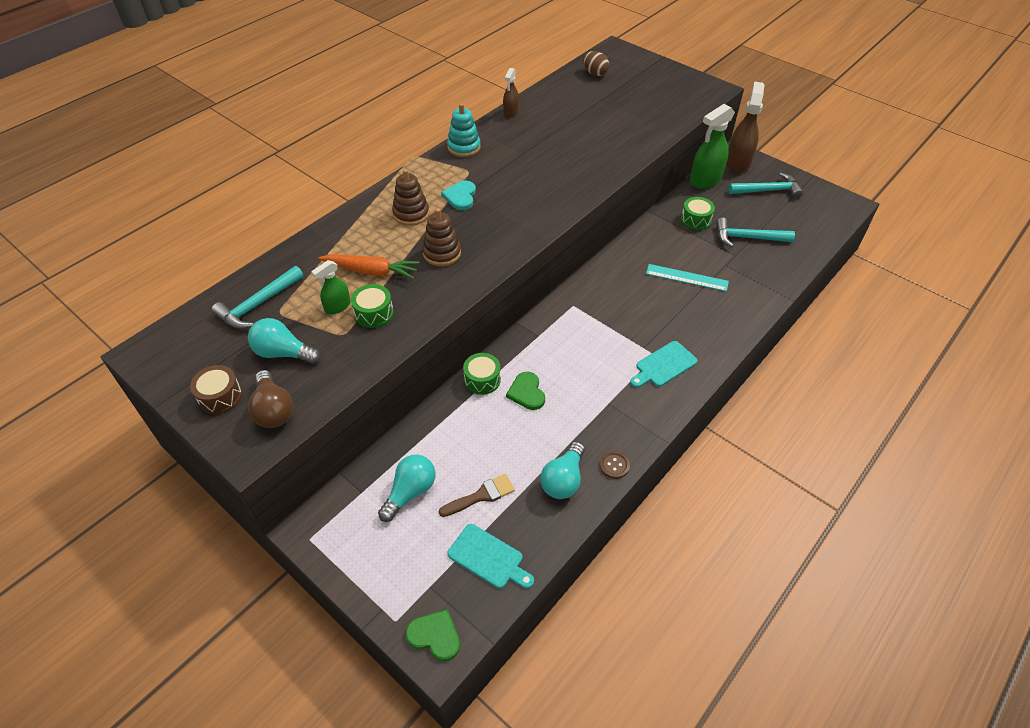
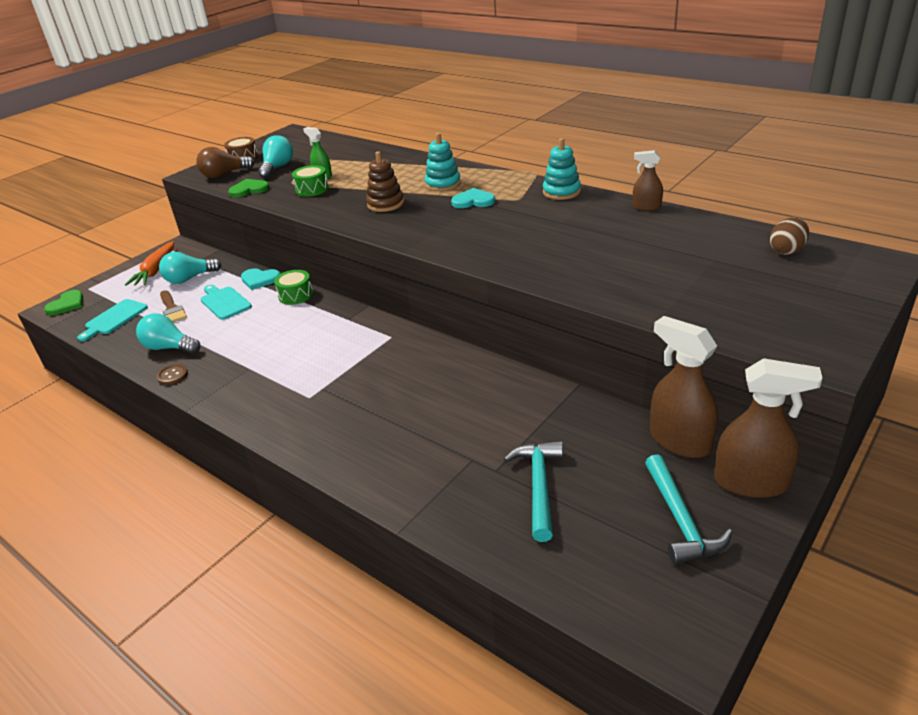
camera: 90 degrees right, 15 degrees down
turquoise hammer [211,266,304,329] -> none
orange carrot [318,254,420,279] -> orange carrot moved to [125,241,174,286]
turquoise light bulb [378,455,436,522] -> turquoise light bulb turned 120 degrees clockwise [159,252,222,284]
brown stacking toy [392,169,429,226] -> turquoise stacking toy [425,133,461,191]
green heart [506,371,545,410] -> green heart moved to [228,179,270,198]
turquoise cutting board [630,341,698,388] -> turquoise cutting board moved to [201,285,252,320]
turquoise ruler [646,264,729,292] -> none
green drum [681,197,715,230] -> none
green spray bottle [690,104,735,189] -> brown spray bottle [650,316,718,458]
none -> turquoise heart [241,268,280,290]

